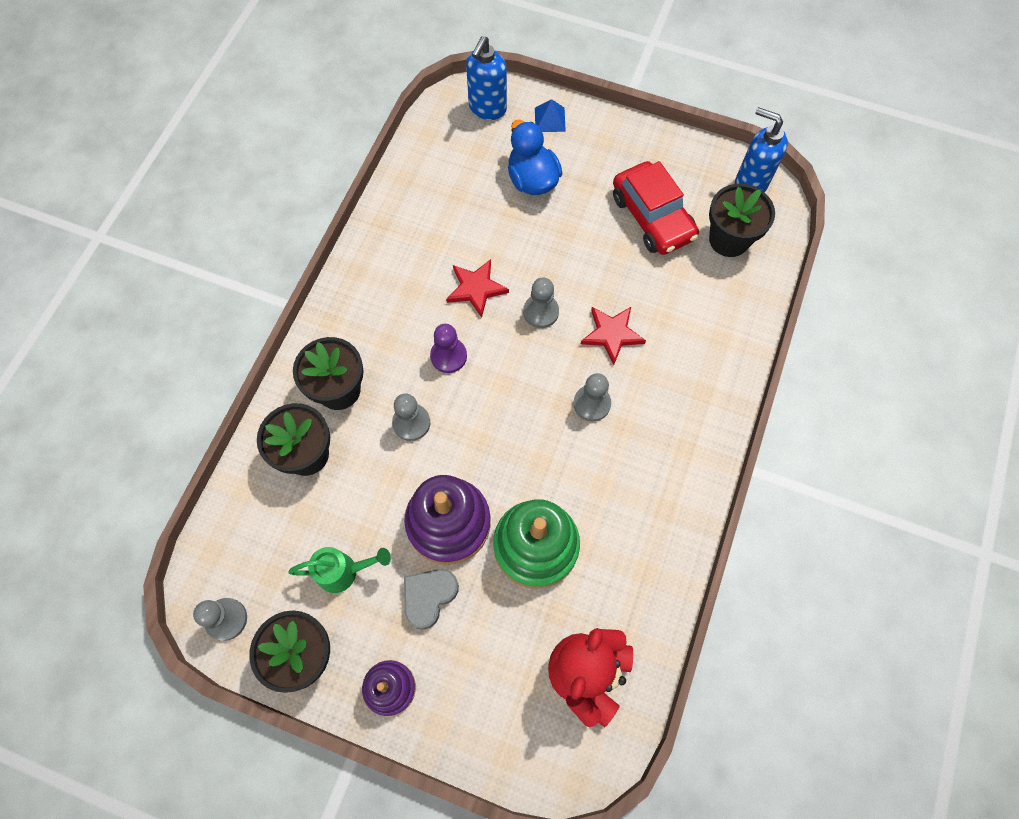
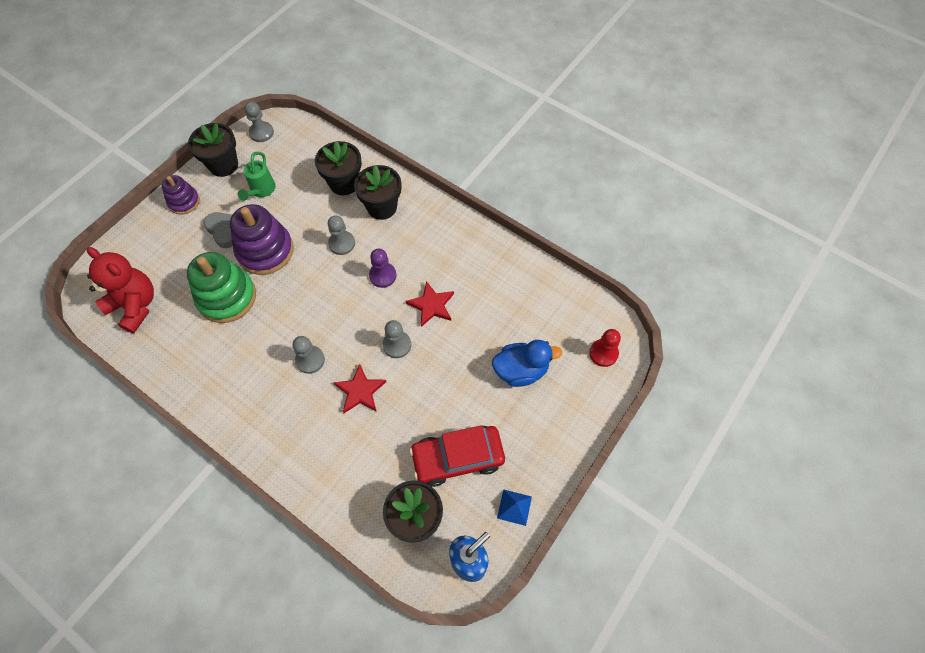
camera: 105 degrees right, 5 degrees down
blue soap dispenser [466,36,507,120] -> red pawn [589,329,621,367]
blue pyramid [535,99,566,132] -> blue pyramid moved to [497,489,532,526]

